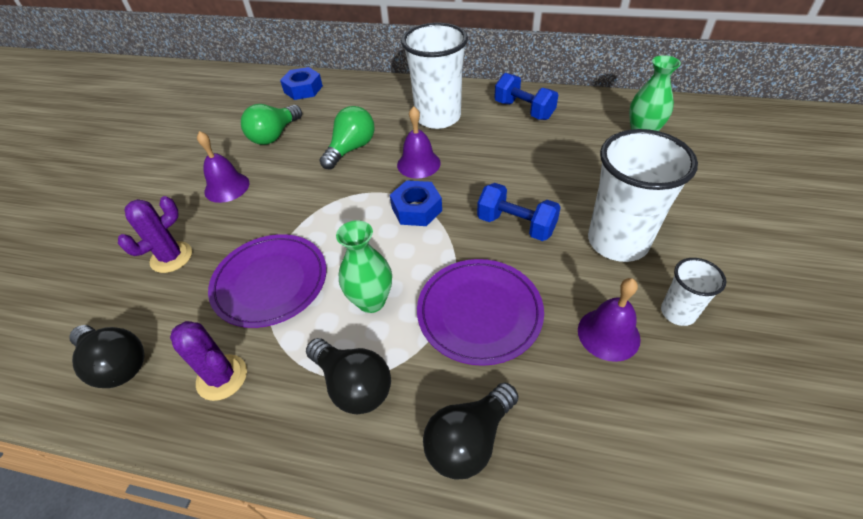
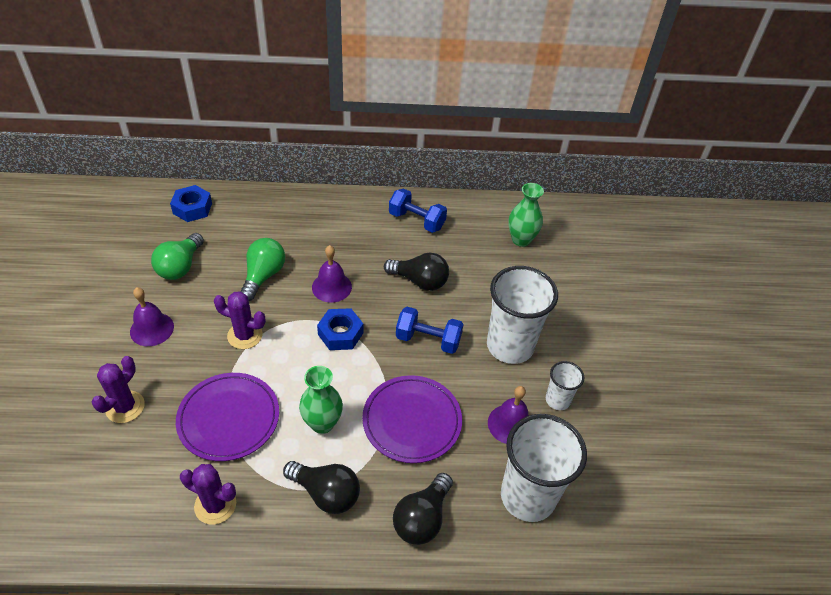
camera: 20 degrees left, 0 degrees up
black light bulb [69,325,144,388] -> black light bulb moved to [384,253,449,291]
white cup [401,23,468,129] -> white cup moved to [501,414,587,522]
none -> purple cactus [214,291,266,349]

